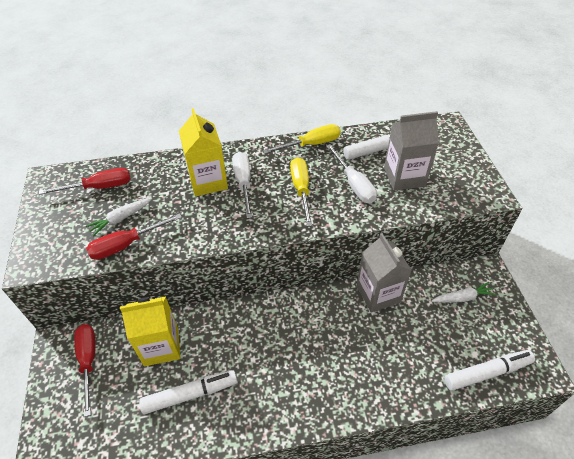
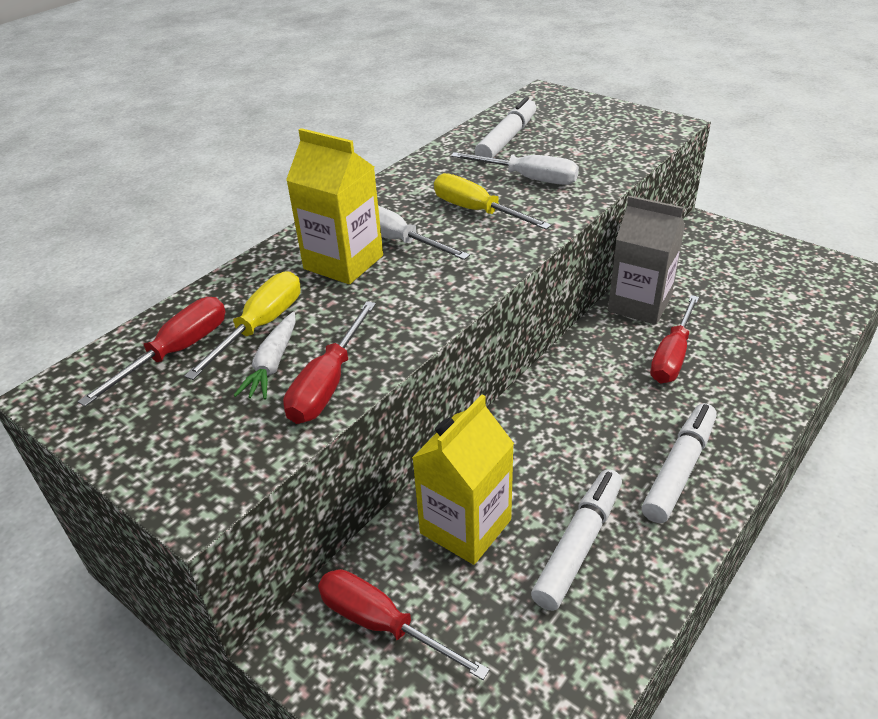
camera: 40 degrees left, 10 degrees down
yellow screwdriver [263,124,341,154] -> yellow screwdriver moved to [184,271,301,380]
grey carton [384,111,439,191] -> none
white carrot [432,282,497,303] -> none
white marker [444,350,535,391] -> white marker moved to [642,403,717,523]
none -> red screwdriver [650,295,699,383]

